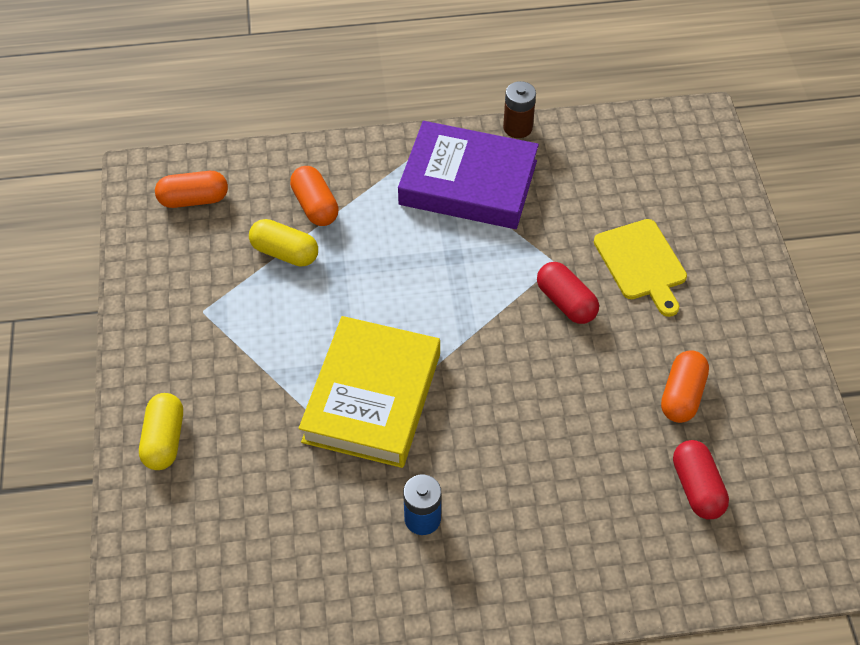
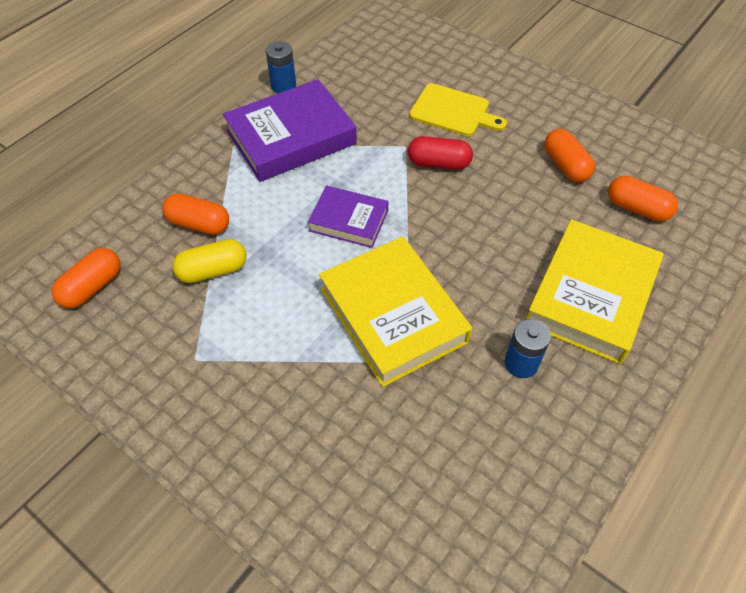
camera: 45 degrees left, 0 degrees up
yellow capsule [139,393,183,470] -> none
brown battery [503,81,536,138] -> blue battery [266,41,296,93]
red capsule [673,440,729,519] -> orange capsule [608,176,678,222]
none -> purple book [308,186,389,248]
none -> yellow book [526,219,664,364]

